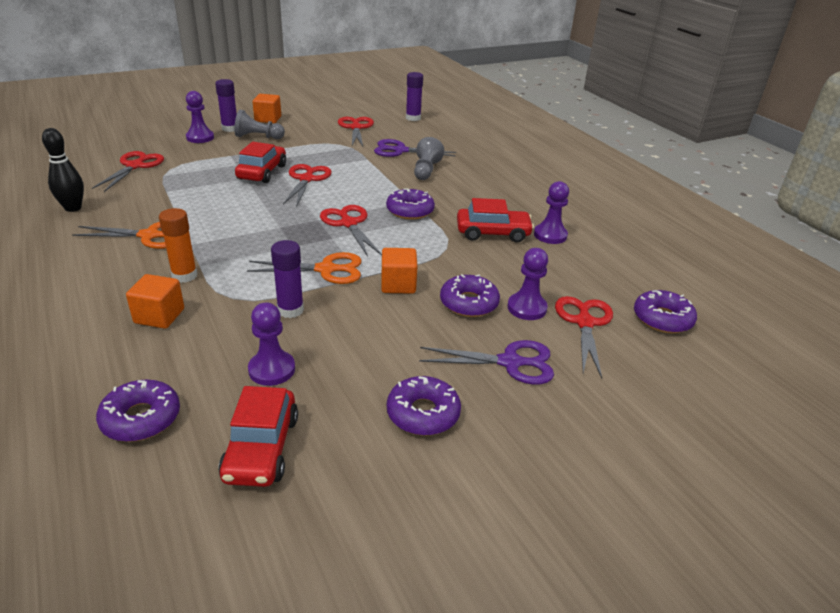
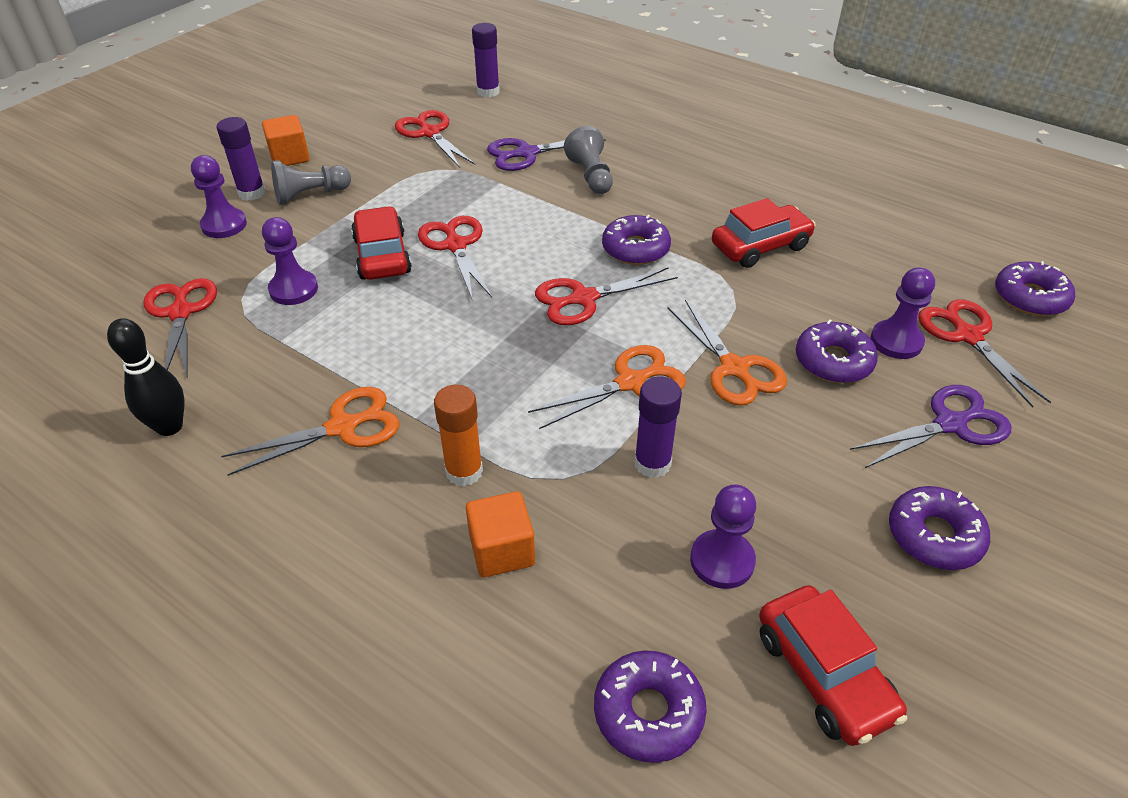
camera: 25 degrees left, 10 degrees up
red scissors [320,205,382,257] -> red scissors turned 60 degrees counterclockwise [535,267,678,325]
orange cube [381,248,417,294] -> orange scissors [668,300,787,406]
purple pawn [534,181,569,244] -> purple pawn moved to [262,217,318,305]

